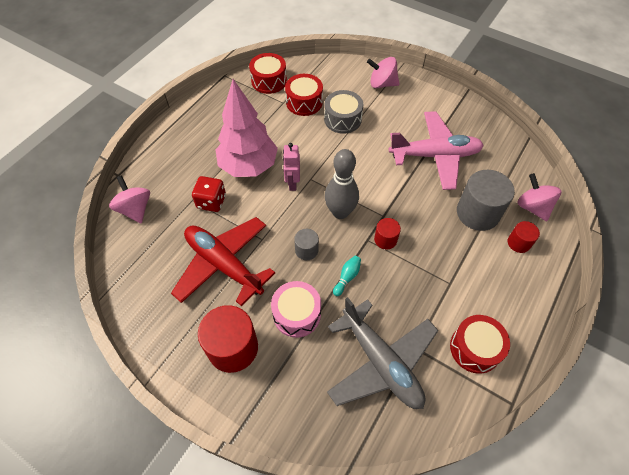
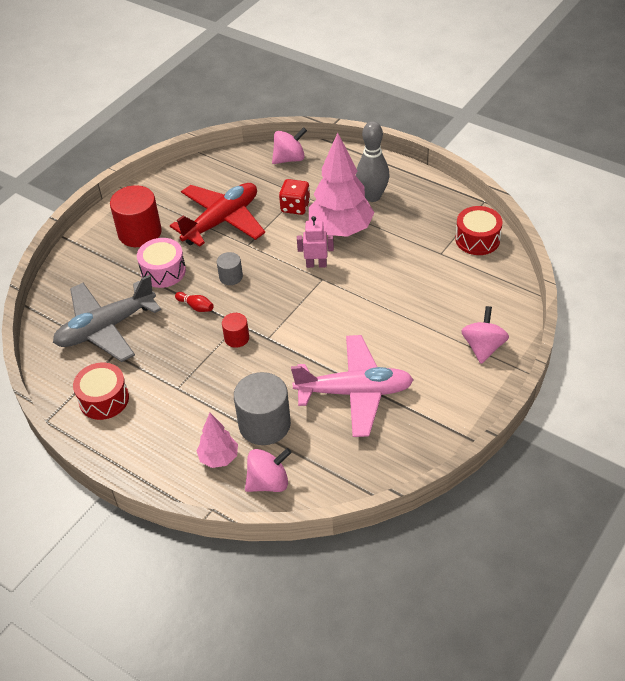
camera: 95 degrees right, 10 degrees down
red drum [285,74,323,116] -> none
grey drum [324,90,363,134] -> none
grey bowling pin [325,149,359,219] -> grey bowling pin moved to [356,121,389,202]
turquoise bowling pin [333,256,361,296] -> red bowling pin [175,292,214,312]
pink plane [389,111,484,190] -> pink plane turned 90 degrees counterclockwise [291,335,414,437]
red cylinder [508,221,540,253] -> pink tree [196,413,238,468]

